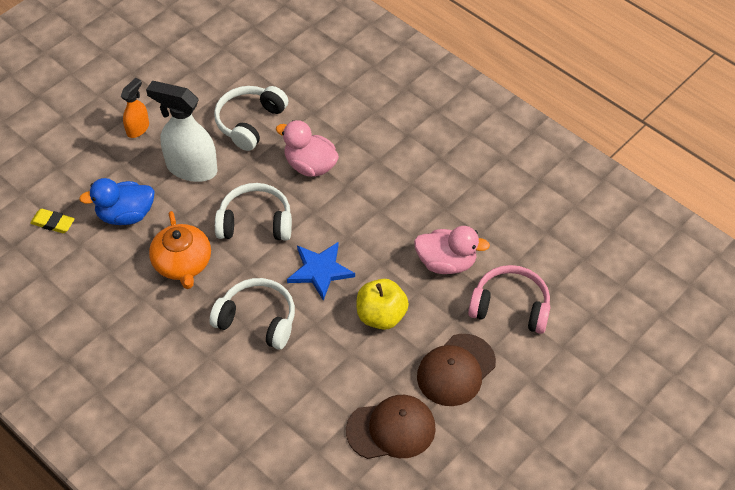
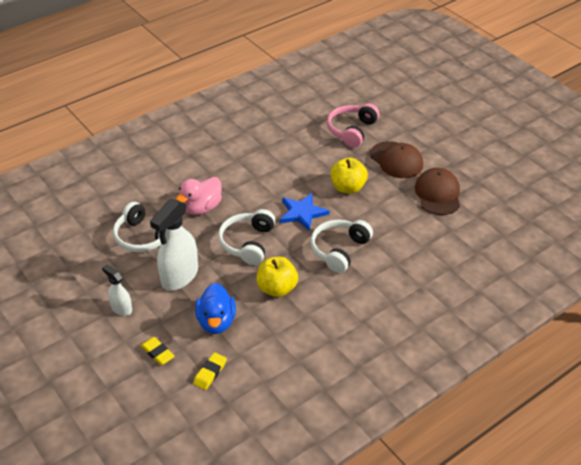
camera: 80 degrees left, 10 degrees down
orange spray bottle [121,78,149,138] -> white spray bottle [102,264,132,316]
orange teapot [149,211,211,289] -> yellow apple [256,257,298,297]
pink duck [414,226,490,274] -> none
none -> yellow eraser [140,337,175,365]

